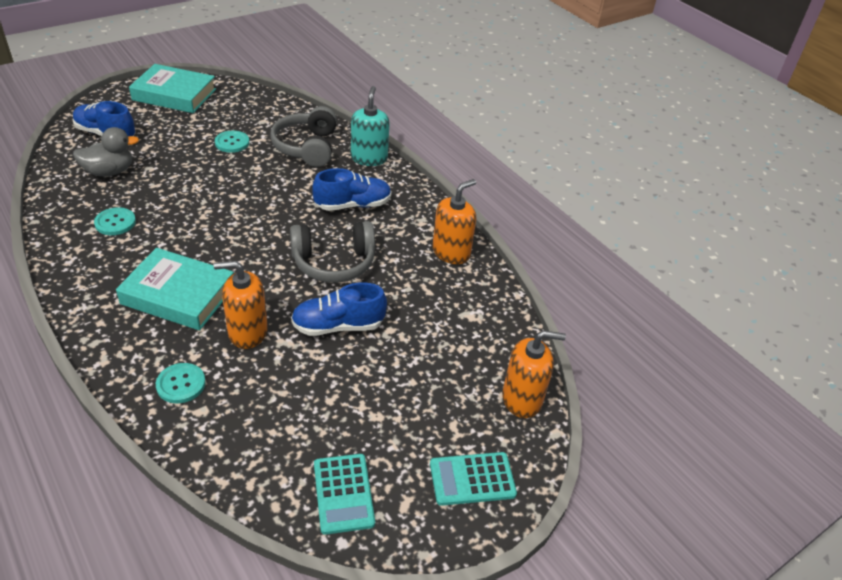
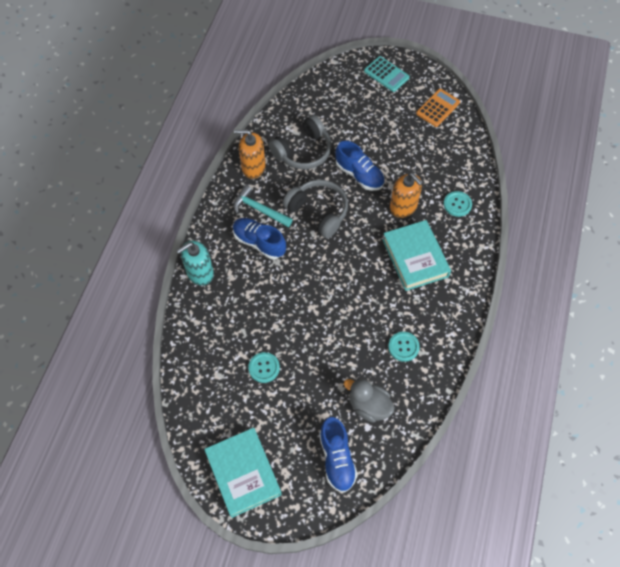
camera: 125 degrees left, 20 degrees up
grey headphones [270,106,337,167] -> grey headphones moved to [269,115,331,169]
turquoise calculator [314,454,375,535] -> orange calculator [416,89,460,127]
orange soap dispenser [502,330,566,418] -> none
none -> turquoise hammer [233,185,293,227]

